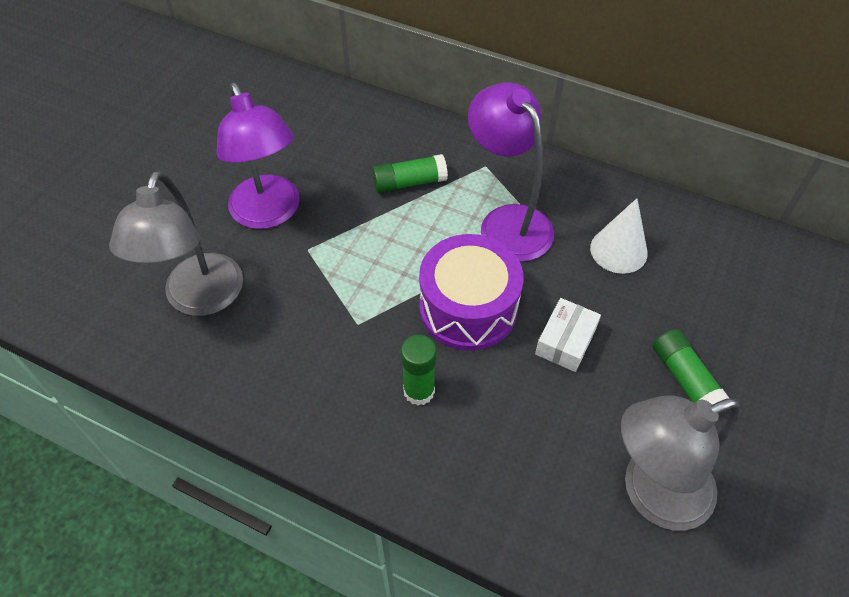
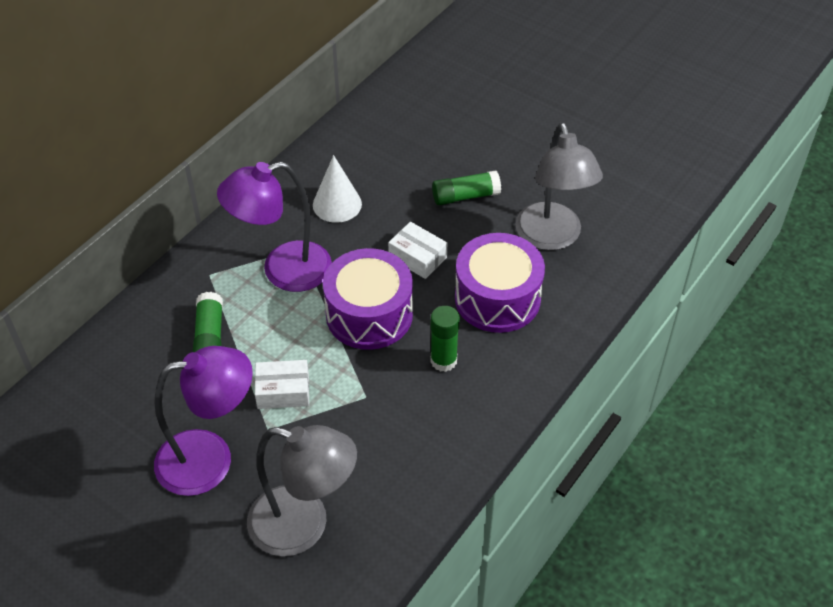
camera: 80 degrees left, 5 degrees down
none -> white box [255,360,309,409]
none -> purple drum [455,233,545,333]

